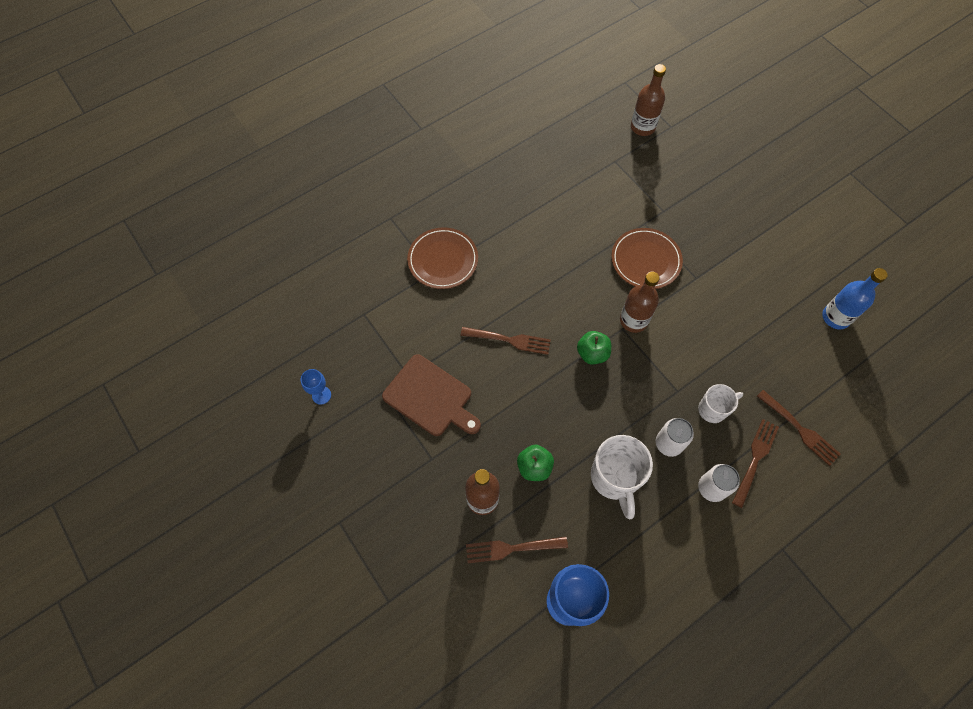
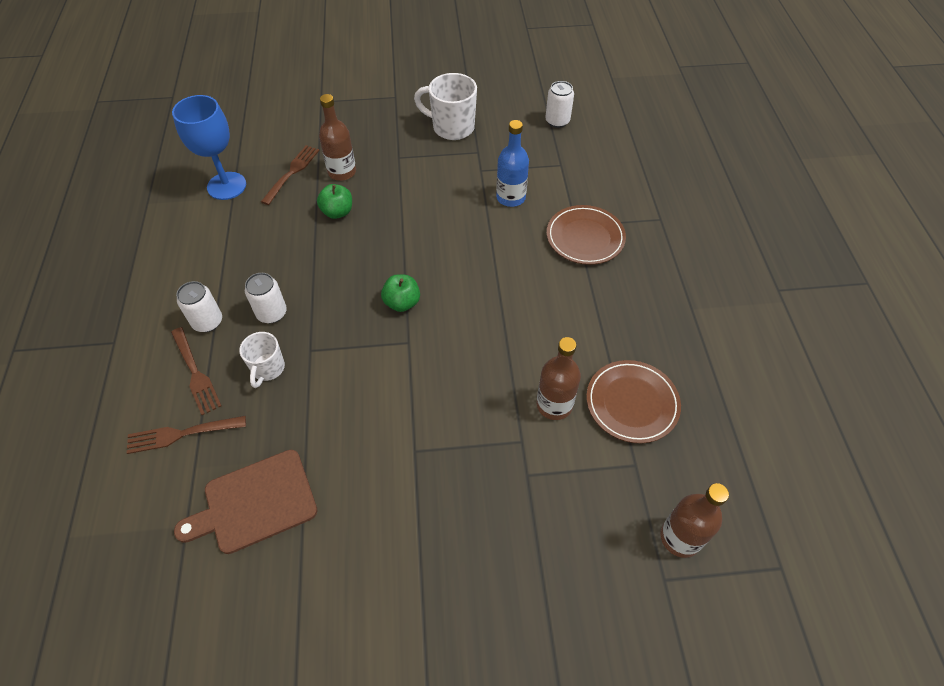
camera: 120 degrees right, 10 degrees down
blue goblet [301,369,331,405] -> none
brown cutting board [382,354,481,436] -> brown cutting board moved to [174,450,317,554]
brown fork [461,327,551,355] -> none
white mug [591,435,653,519] -> white mug moved to [414,73,477,140]
brown plate [611,228,683,289] -> brown plate moved to [586,360,681,443]
brown bottle [620,272,659,333] -> brown bottle moved to [536,337,581,420]
blue bottle [822,268,888,329] -> blue bottle moved to [496,120,529,207]
none -> white can [545,81,574,128]

